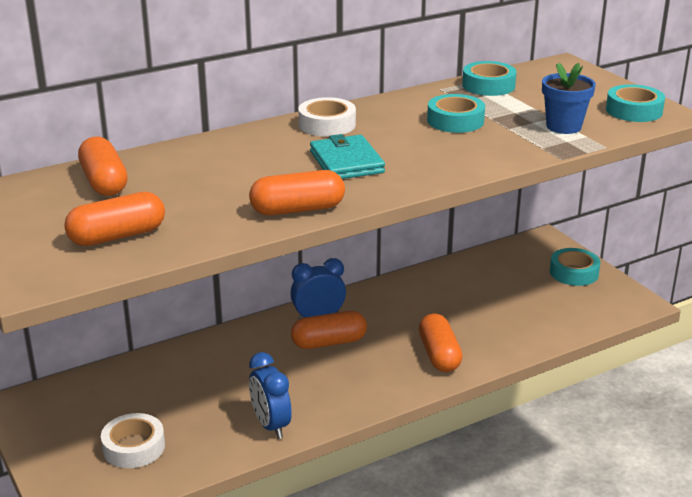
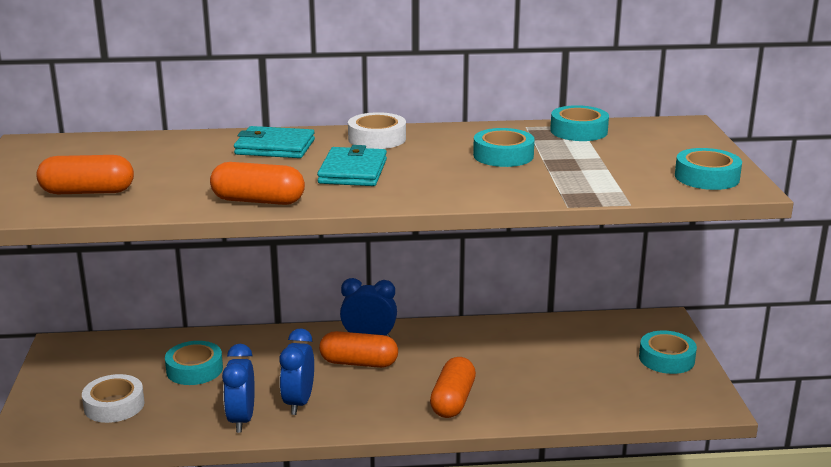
camera: 25 degrees right, 5 degrees down
orange capsule [78,137,128,196] -> none
blue flower pot [542,63,596,134] -> none
none -> turquoise tape [165,341,223,385]
none -> turquoise wallet [234,126,315,158]
none -> blue clock [280,328,314,415]

